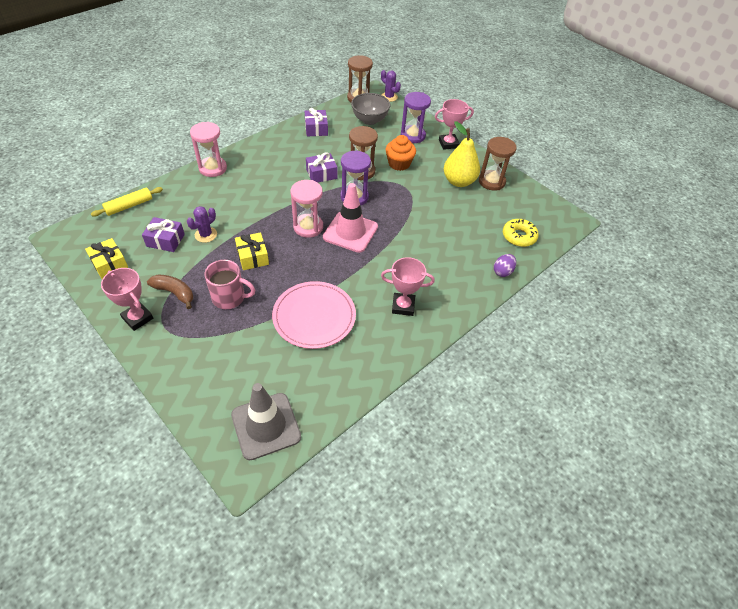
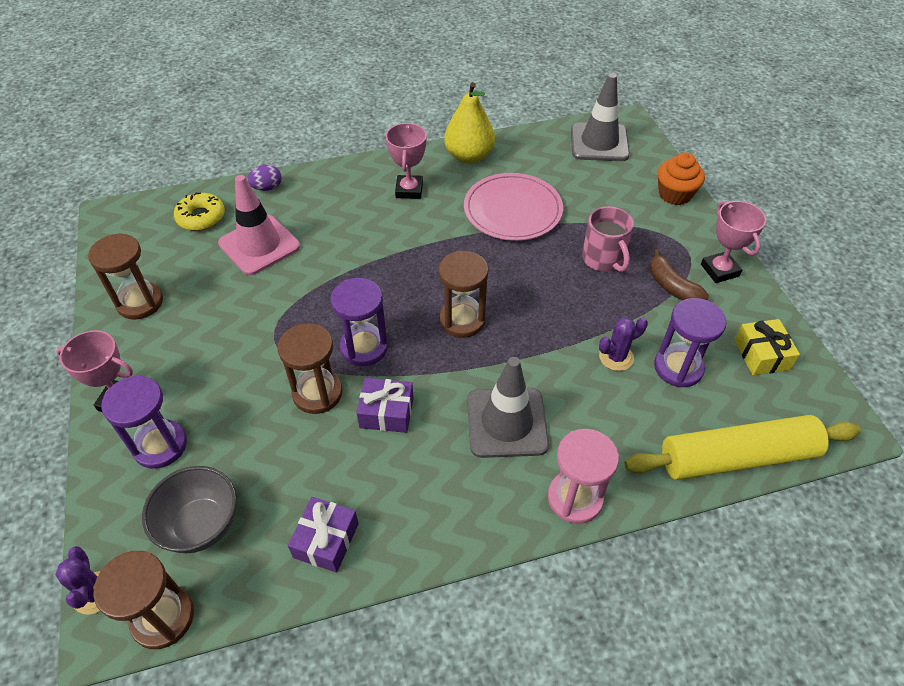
camera: 150 degrees left, 0 degrees up
yellow rolling pin [91,187,163,217] -> yellow rolling pin [624,415,861,480], size x1.85
purple gift [142,217,185,252] -> purple hourglass [654,298,727,387]
pink mug [204,260,255,309] -> pink mug turned 150 degrees counterclockwise [582,206,634,272]
yellow gift [235,232,269,270] -> none
pink hourglass [290,180,323,238] -> brown hourglass [438,251,489,338]
pink traffic cone [323,183,378,253] -> pink traffic cone moved to [218,175,300,275]
pink trophy [381,257,435,316] -> pink trophy turned 60 degrees clockwise [386,123,427,199]
orange cupcake [385,135,416,171] -> orange cupcake moved to [658,152,705,205]
yellow pear [444,121,480,187] -> yellow pear moved to [444,82,495,164]
none -> grey traffic cone [467,357,549,458]

